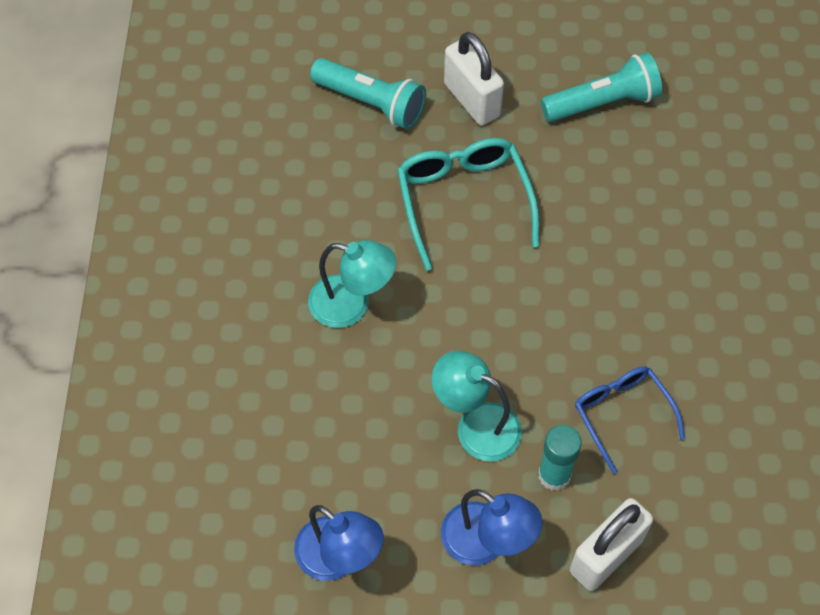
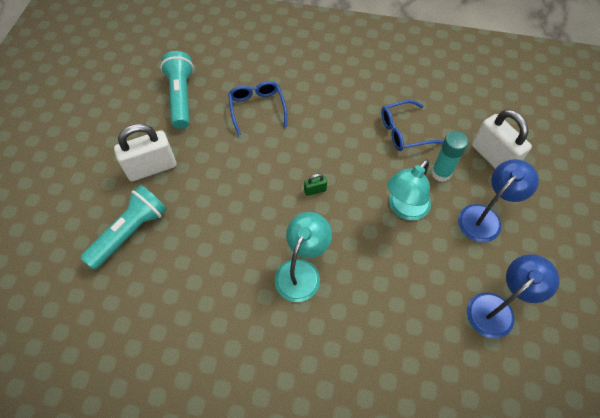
camera: 80 degrees left, 0 degrees up
turquoise glasses [397,138,539,271] -> none
none -> blue glasses [228,81,287,136]
none -> green padlock [304,174,327,196]

